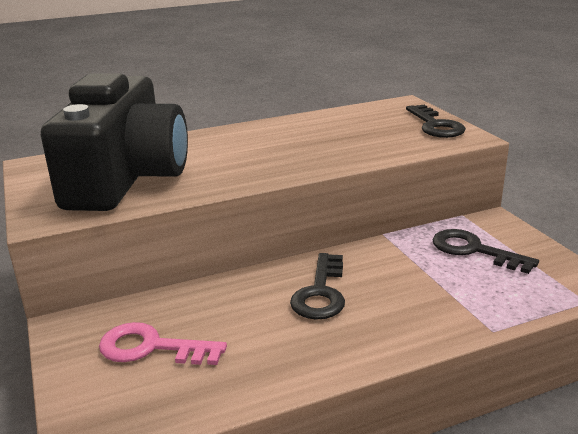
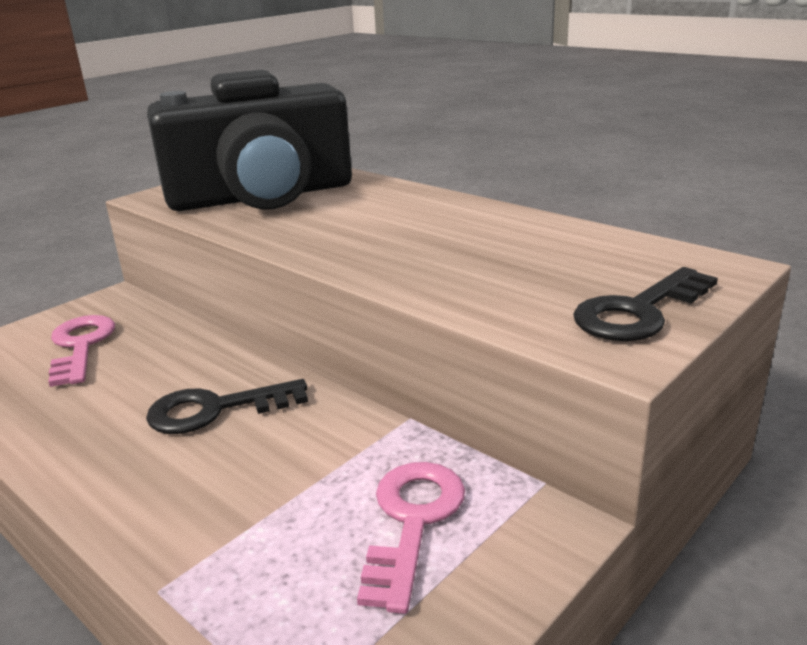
camera: 65 degrees right, 0 degrees up
black key [432,229,539,274] -> pink key [357,462,465,614]

